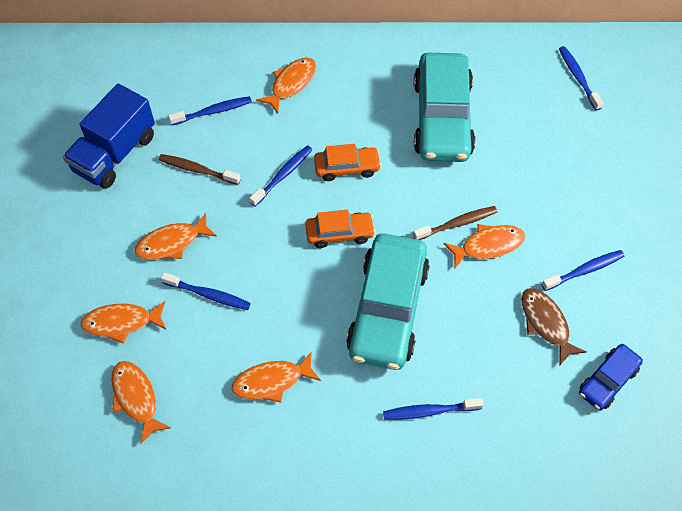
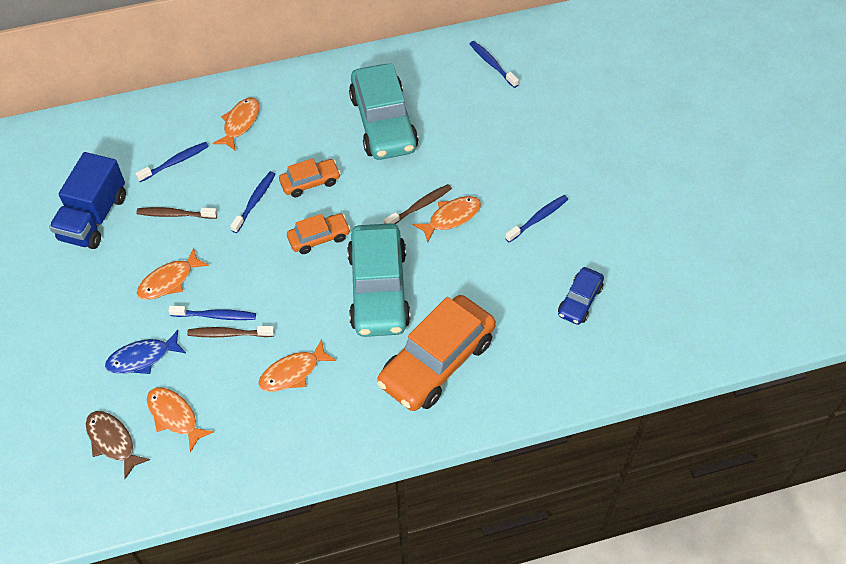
camera: 15 degrees left, 5 degrees down
orange fish [80,301,166,344] -> blue fish [105,330,186,374]
blue toothbrush [383,398,484,420] -> orange car [377,295,496,411]
brown fish [521,288,586,366] -> brown fish moved to [86,411,150,479]
none -> brown toothbrush [187,326,275,338]

